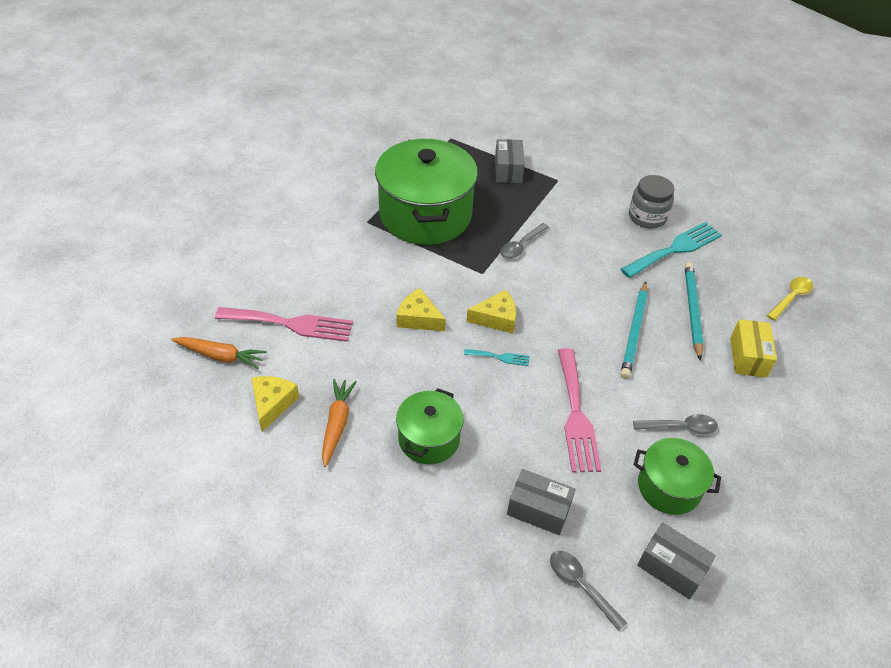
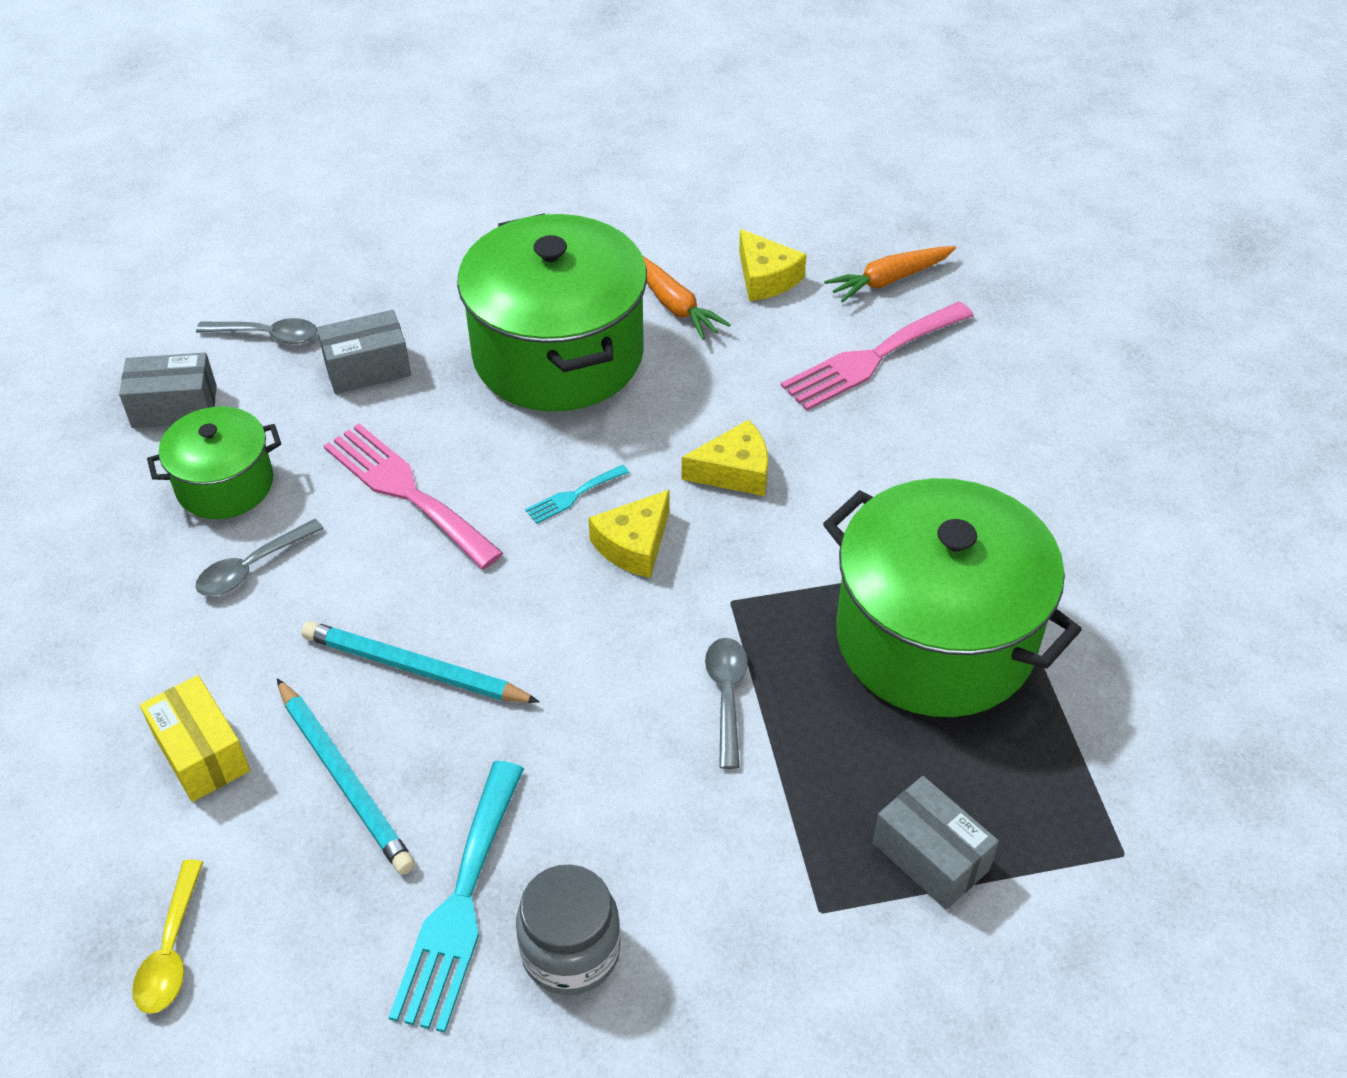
camera: 140 degrees right, 0 degrees up
green pot [396,388,464,464] -> green pot [457,213,647,411], size x1.90
turquoise pencil [620,281,648,379] -> turquoise pencil turned 45 degrees counterclockwise [301,621,540,703]

